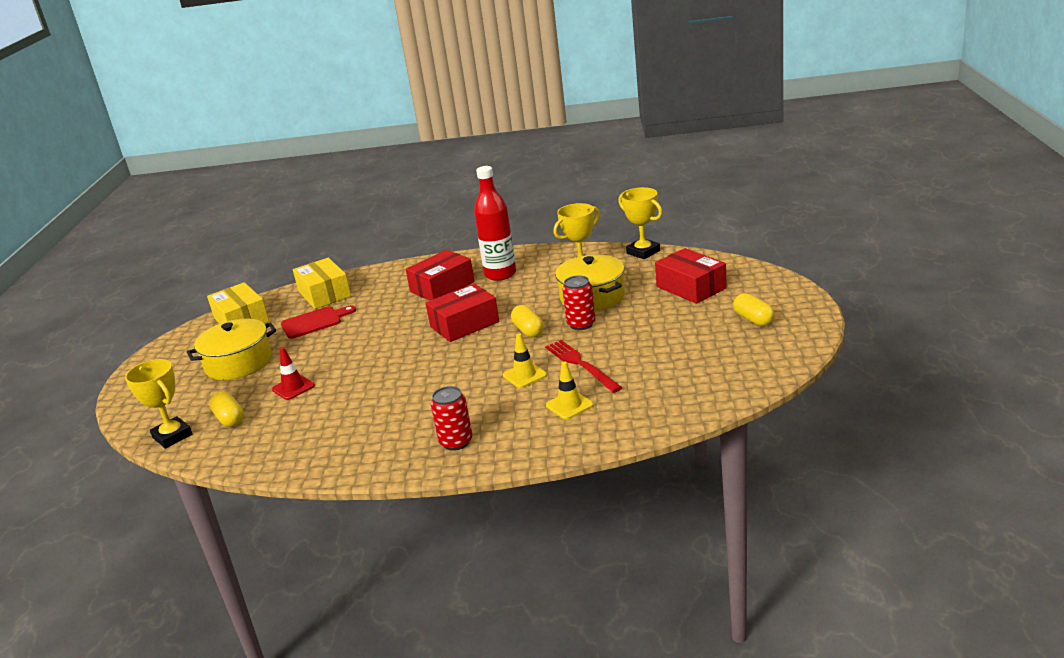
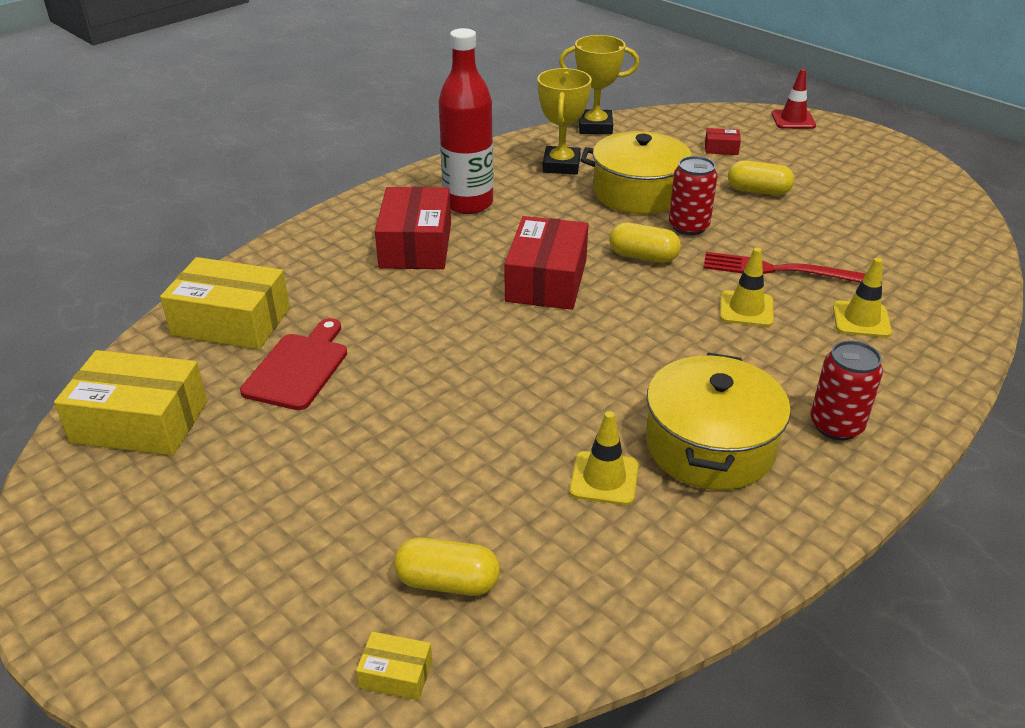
camera: 50 degrees left, 10 degrees up
yellow trophy [125,359,193,449] -> yellow box [356,632,432,700]
yellow pot [187,319,276,380] -> yellow pot moved to [646,353,791,490]
red traffic cone [272,347,315,400] -> red traffic cone moved to [771,69,816,129]
red box [655,248,727,304] -> red box [705,128,741,155], size x0.44
yellow capsule [733,293,775,326] -> yellow capsule moved to [728,160,794,195]
none -> yellow traffic cone [569,411,639,505]

